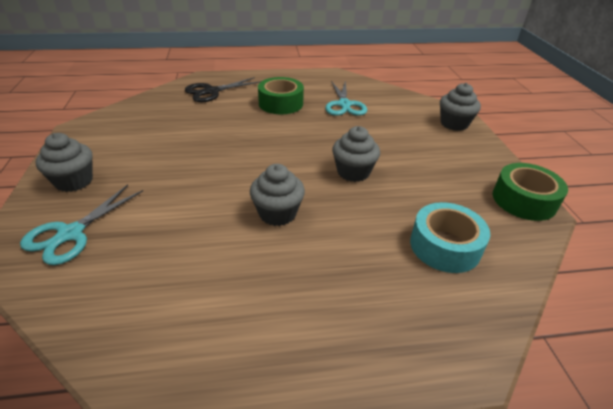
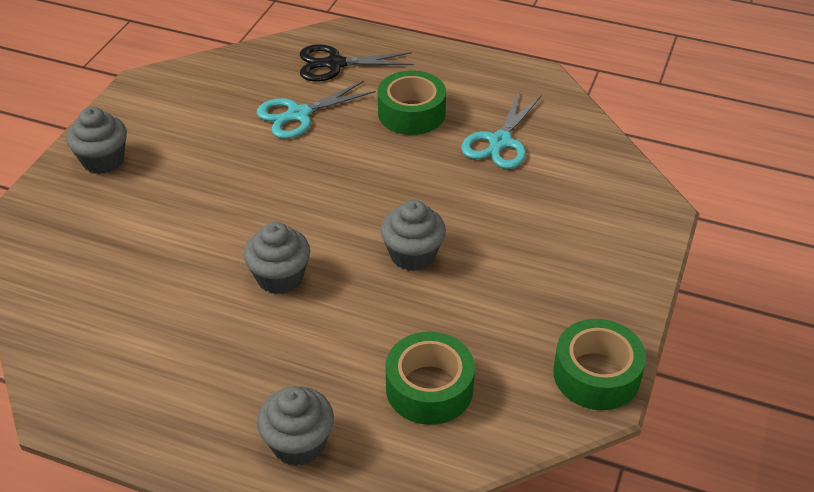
camera: 30 degrees right, 5 degrees up
turquoise scissors [20,185,143,265] -> turquoise scissors moved to [257,81,376,139]
turquoise tape [410,202,490,273] -> green tape [385,332,475,425]
grey cupcake [440,83,481,131] -> grey cupcake moved to [257,386,334,466]

